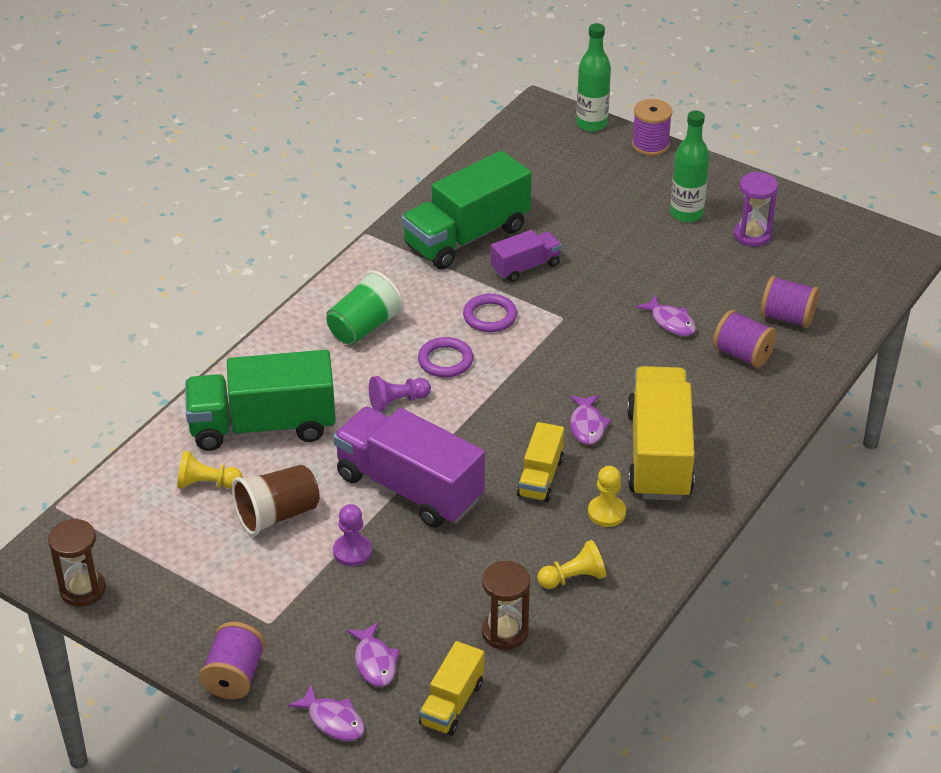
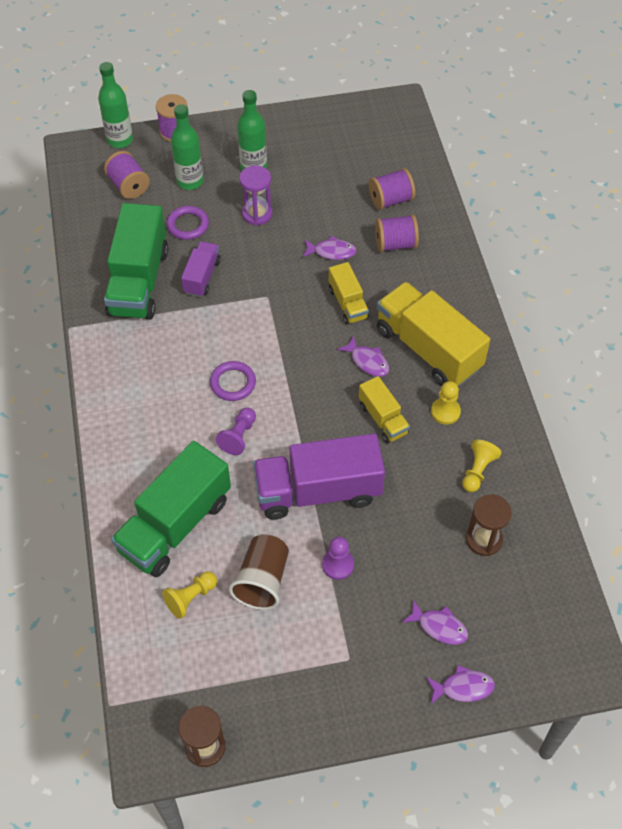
camera: 45 degrees left, 15 degrees up
purple spool [199,622,265,699] -> purple spool moved to [104,151,150,199]
green cup [326,270,404,345] -> none
yellow truck [419,641,484,736] -> yellow truck moved to [329,262,369,325]
purple ring [463,294,517,332] -> purple ring moved to [167,206,209,240]
purple hourglass [734,172,778,247] -> purple hourglass moved to [239,165,272,226]
none -> green bottle [171,104,203,190]

